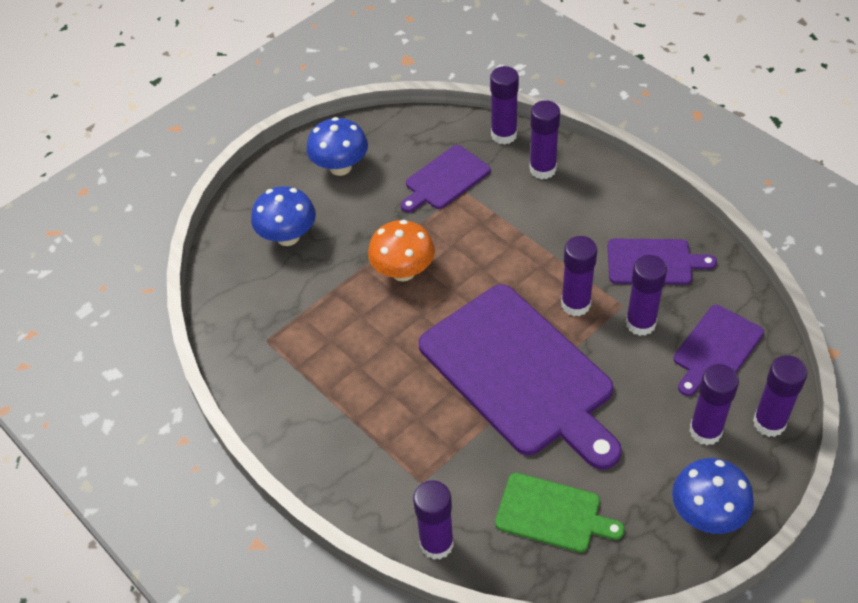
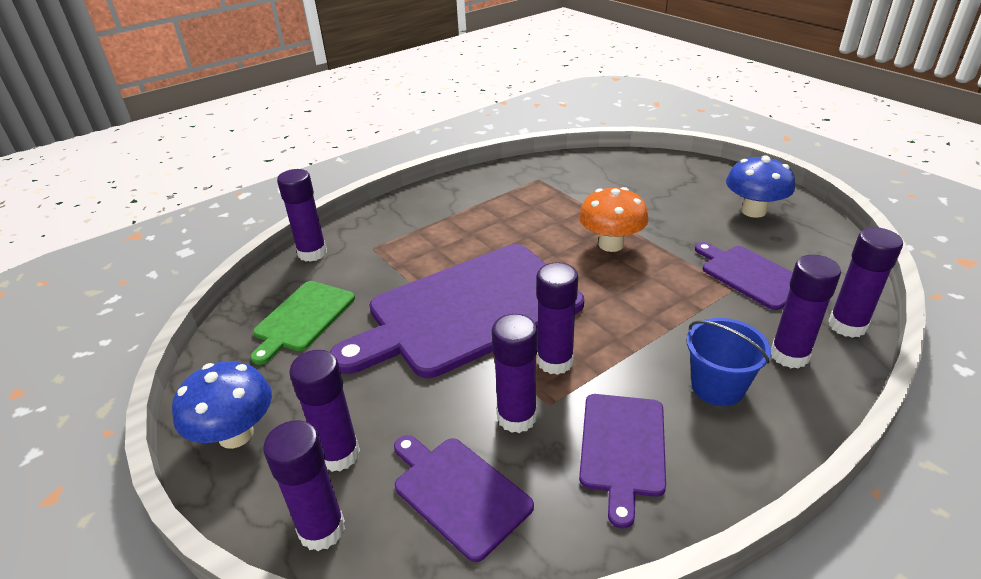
camera: 95 degrees right, 15 degrees down
blue mushroom [251,186,316,246] -> none
none -> blue bucket [686,318,771,406]

